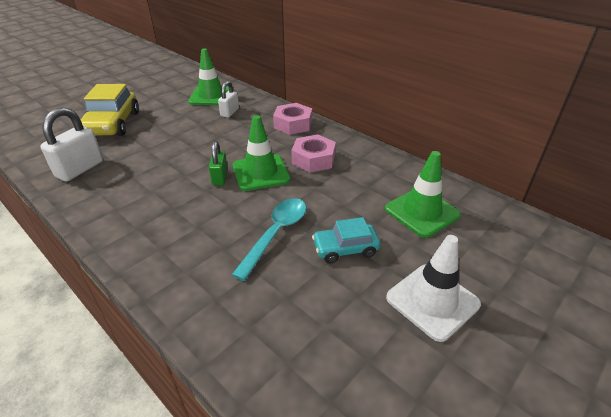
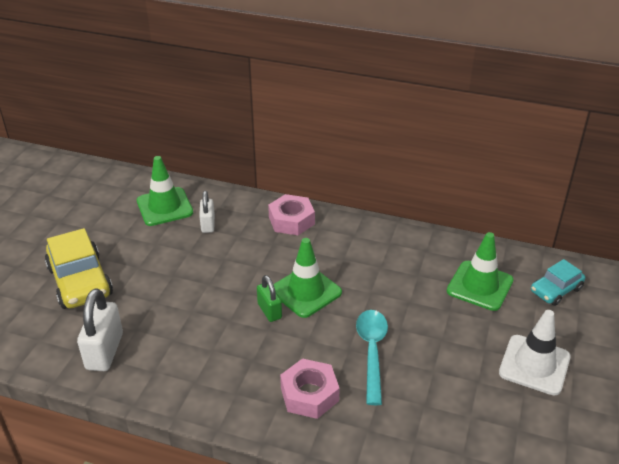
camera: 25 degrees left, 0 degrees up
pink nut [292,134,336,173] -> pink nut moved to [280,358,340,419]
turquoise car [312,217,381,263] -> turquoise car moved to [531,259,585,306]

